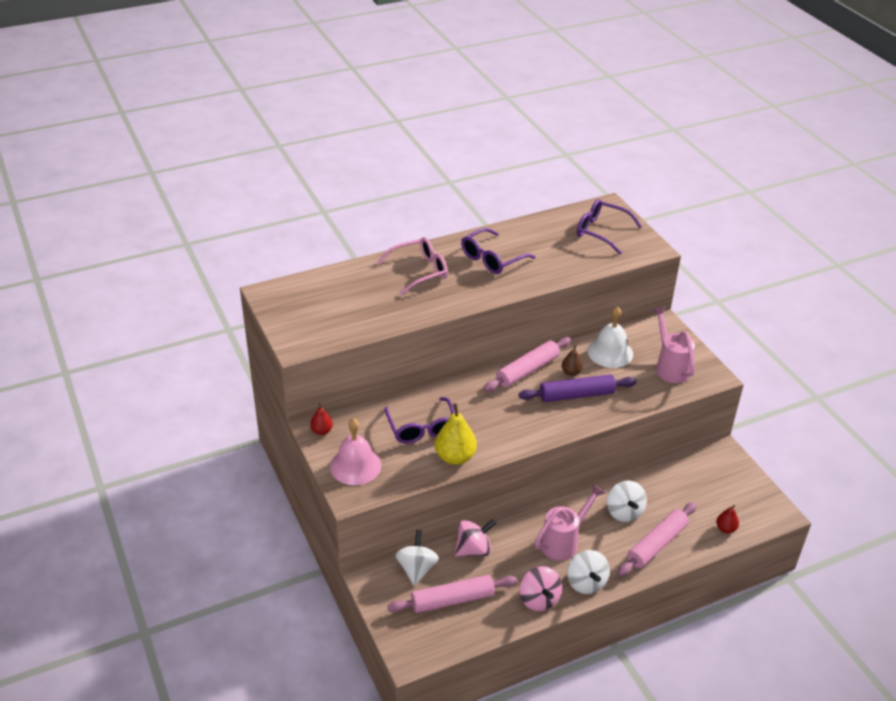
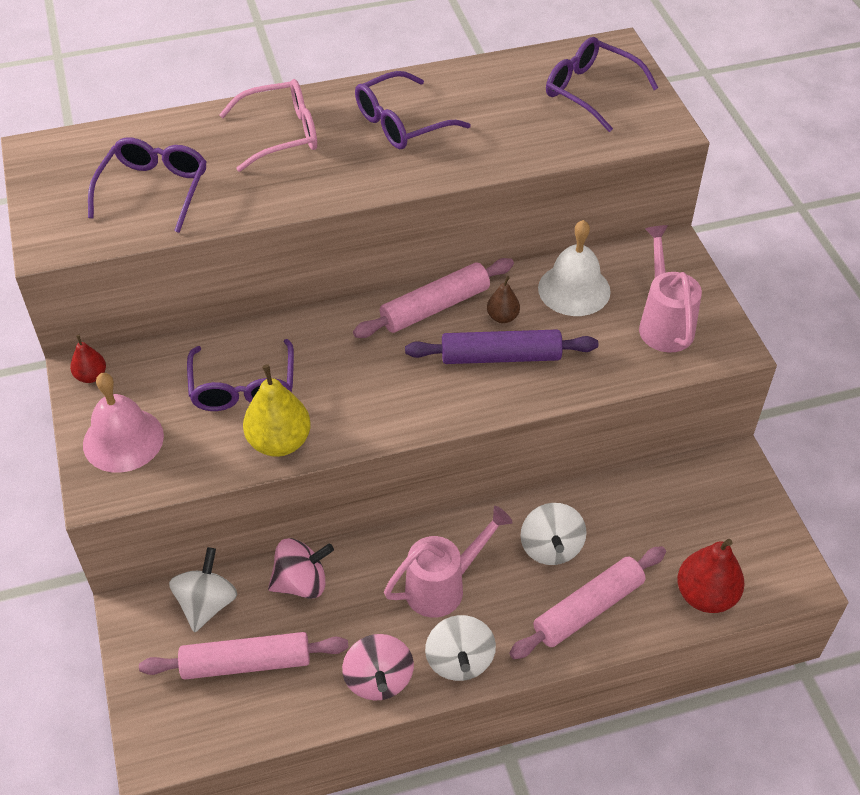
camera: 10 degrees right, 10 degrees up
red pear [716,505,739,533] -> red pear [677,539,744,613], size x1.84
none -> purple glasses [88,137,207,233]

